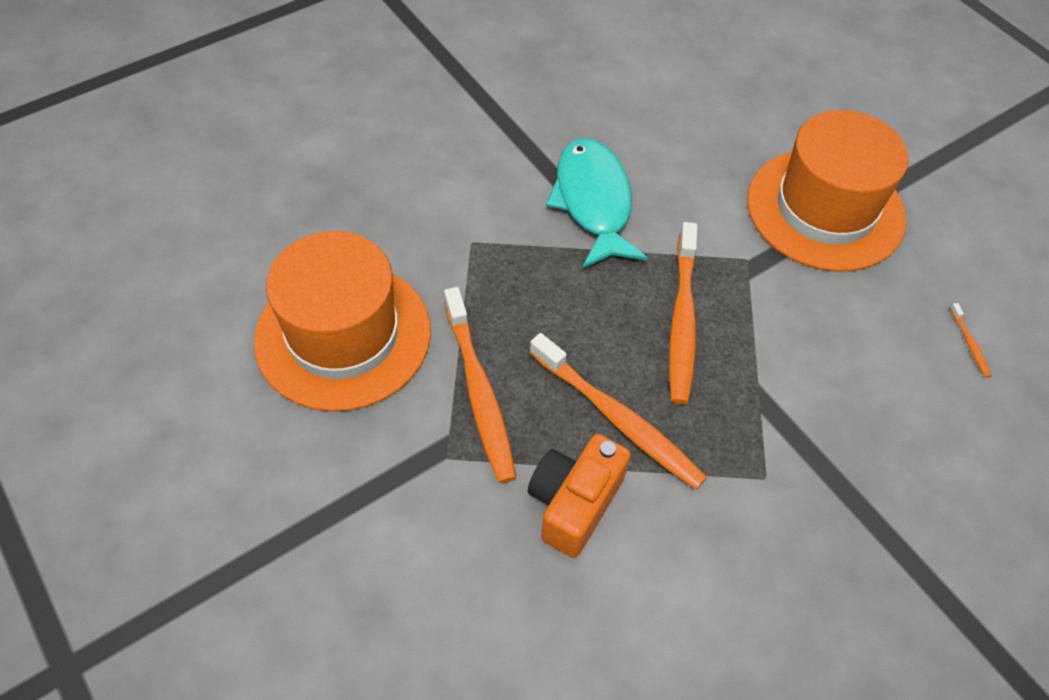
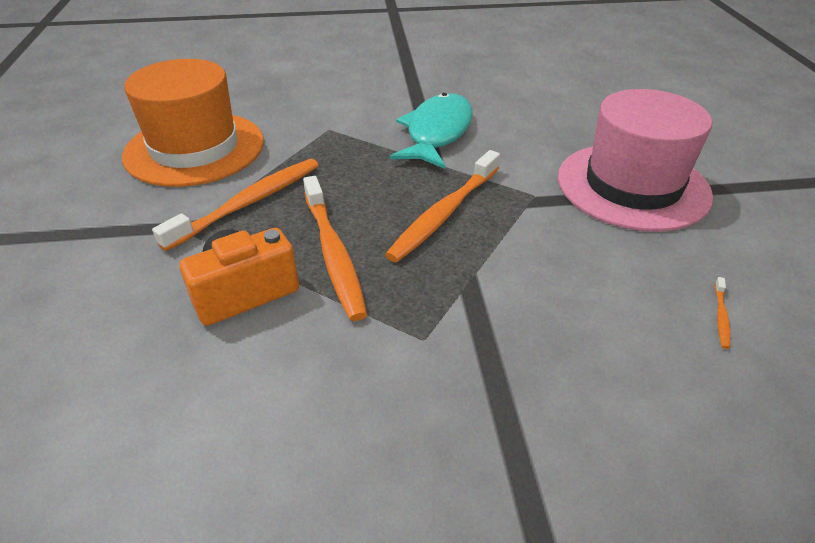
camera: 30 degrees right, 15 degrees down
orange toothbrush [444,287,516,483] -> orange toothbrush turned 150 degrees counterclockwise [152,159,319,251]
orange hat [747,110,909,272] -> pink hat [558,89,713,232]

